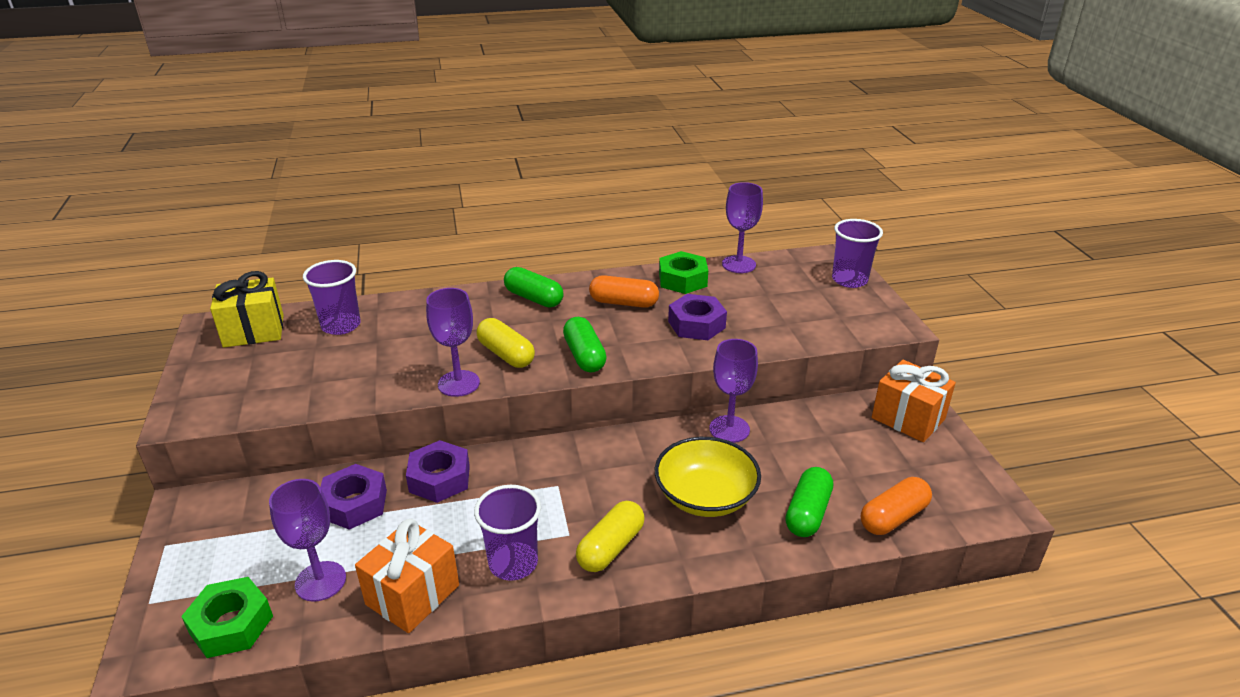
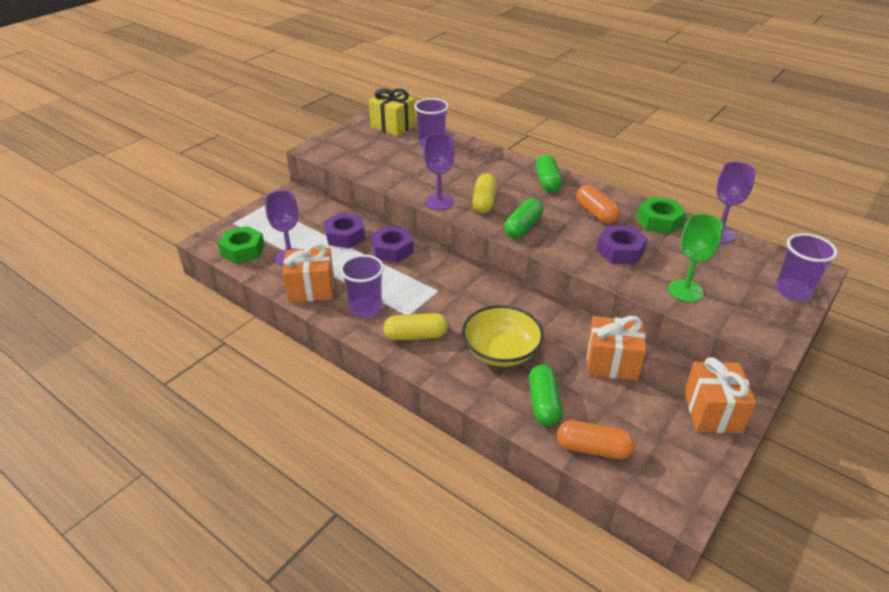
camera: 50 degrees right, 5 degrees up
purple goblet [709,339,758,443] -> none
green capsule [785,467,833,537] -> green capsule turned 75 degrees counterclockwise [529,365,562,426]
none -> orange gift [587,316,646,381]
none -> green goblet [668,214,723,302]

